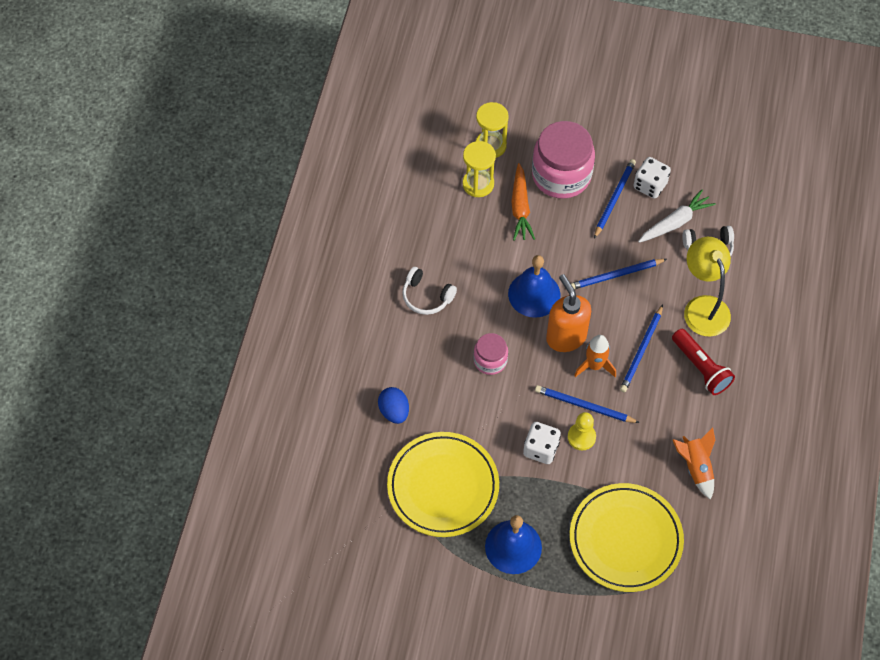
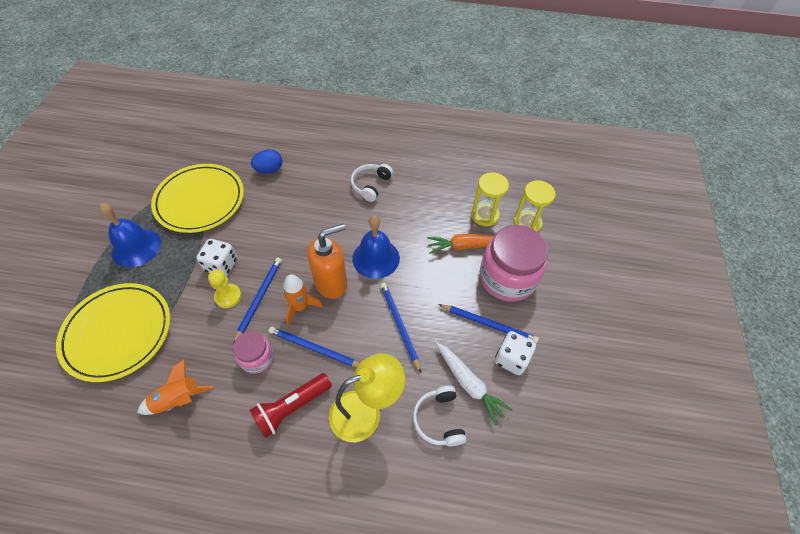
camera: 85 degrees right, 5 degrees down
pink jar [474,333,508,375] -> pink jar moved to [233,331,274,374]

